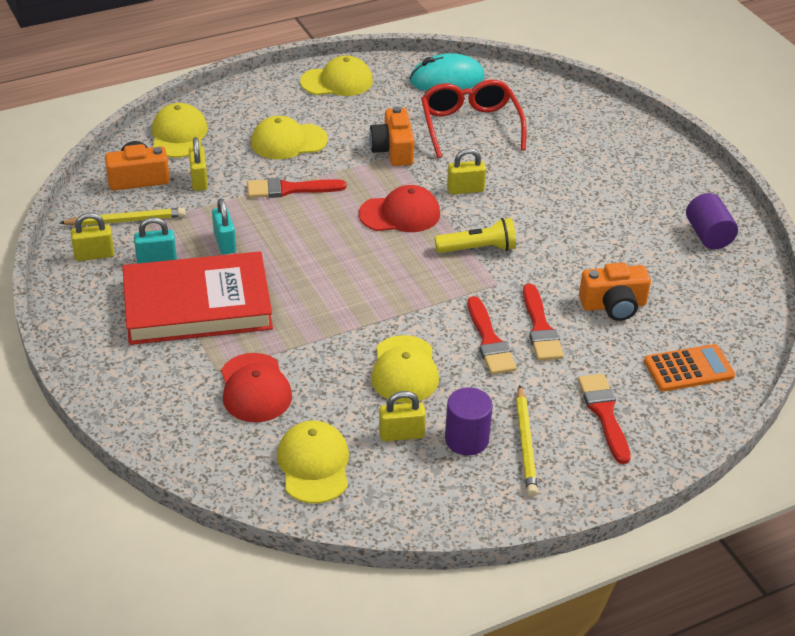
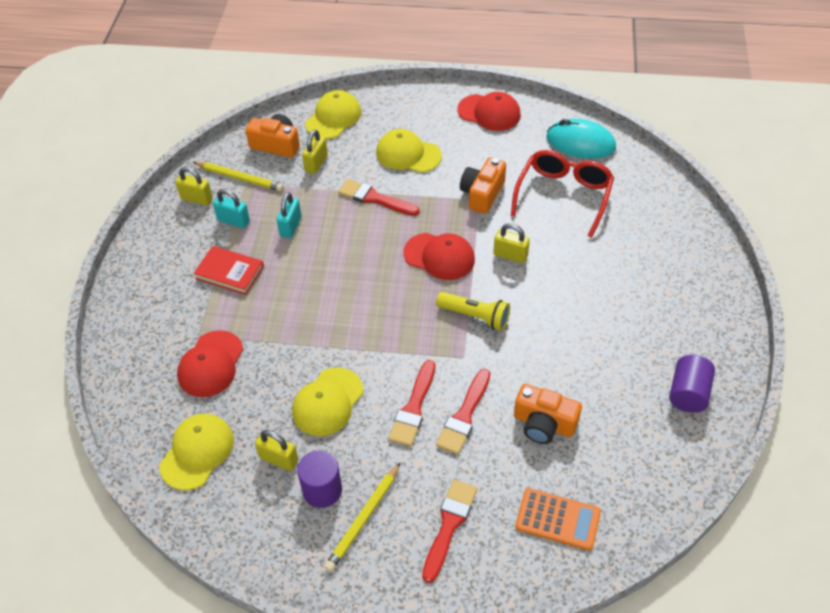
camera: 35 degrees right, 10 degrees up
red book [123,251,273,345] -> red book [194,246,264,295], size x0.49
yellow cap [300,55,373,96] -> red cap [457,92,521,131]

